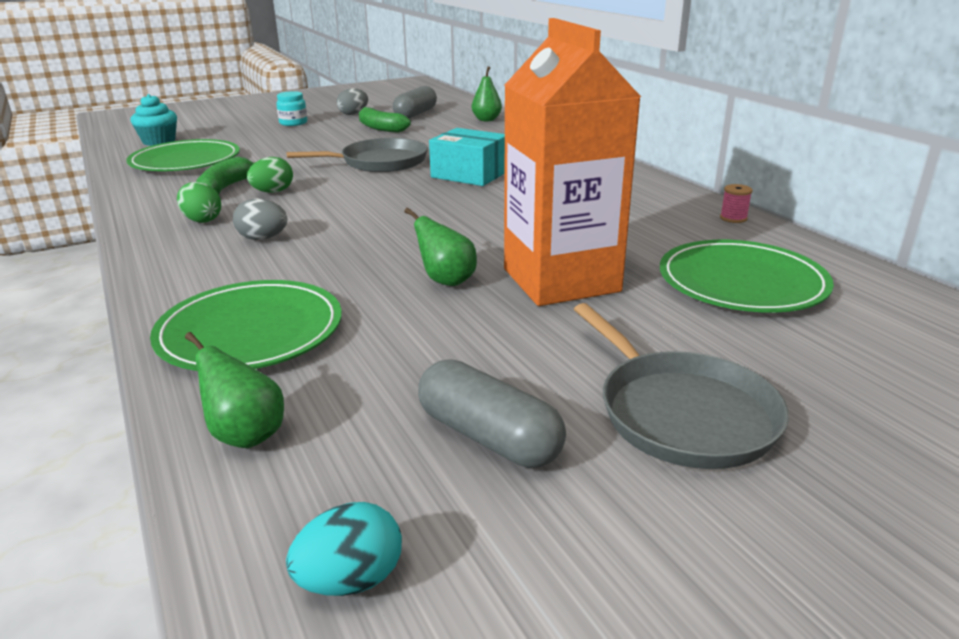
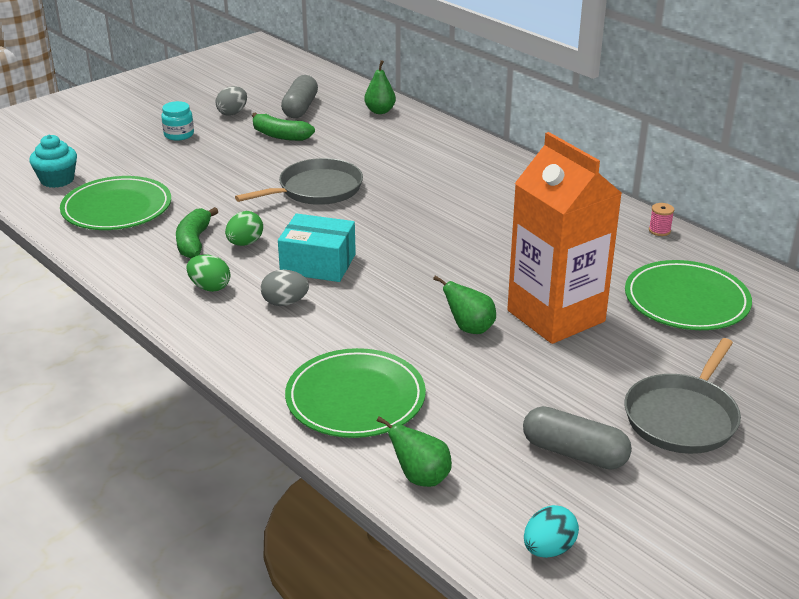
camera: 15 degrees left, 5 degrees up
turquoise box [429,128,505,186] -> turquoise box moved to [278,213,356,282]
grey pan [574,303,789,469] -> grey pan turned 75 degrees clockwise [624,338,741,454]

